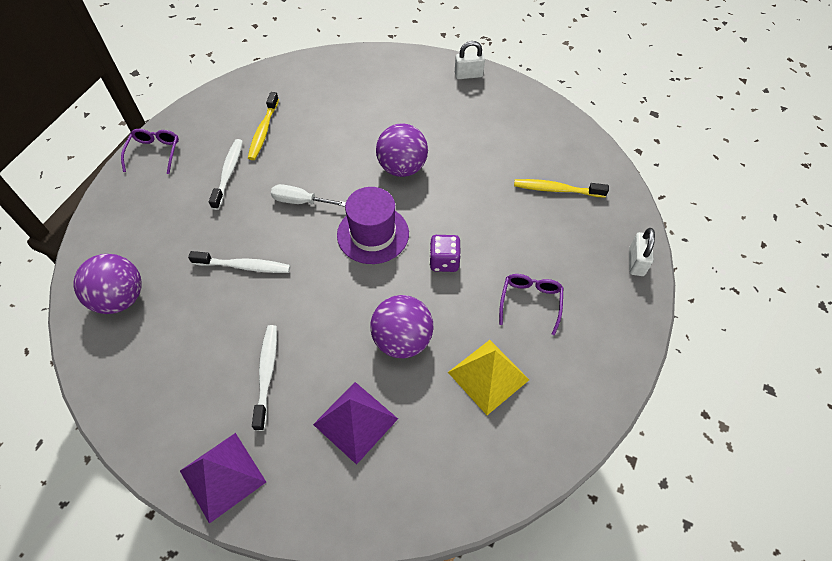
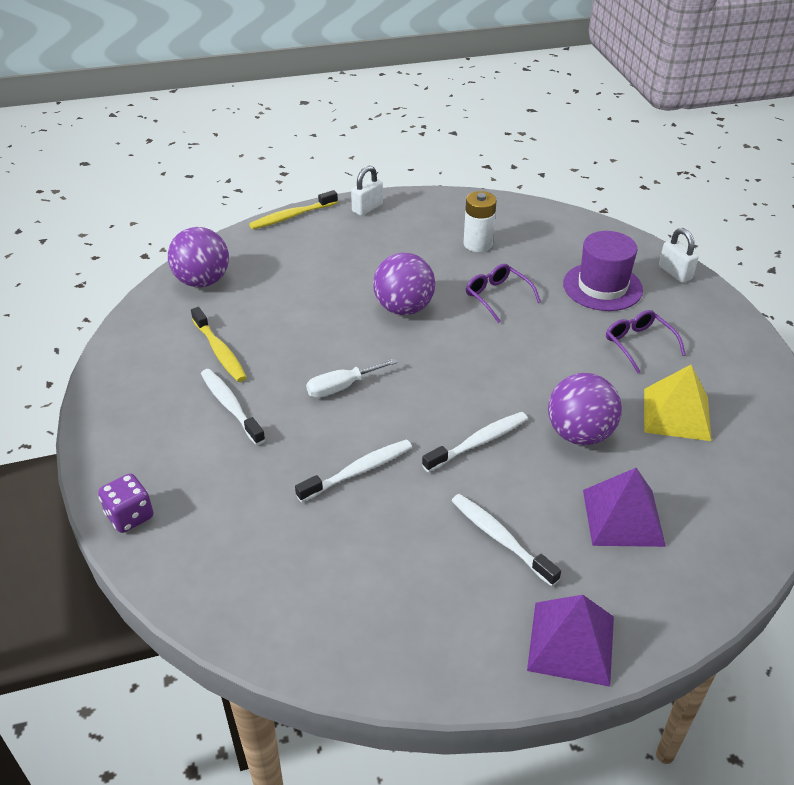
camera: 40 degrees left, 15 degrees down
purple ball [73,254,142,314] -> purple ball moved to [168,227,229,287]
purple glasses [121,129,179,174] -> purple glasses moved to [466,264,541,323]
purple hat [337,187,409,264] -> purple hat moved to [563,231,643,311]
purple dice [429,235,461,272] -> purple dice moved to [98,473,154,533]
yellow toothbrush [514,179,609,198] -> yellow toothbrush moved to [249,190,338,229]
none -> white toothbrush [422,412,528,472]
none -> white battery [464,191,497,252]

